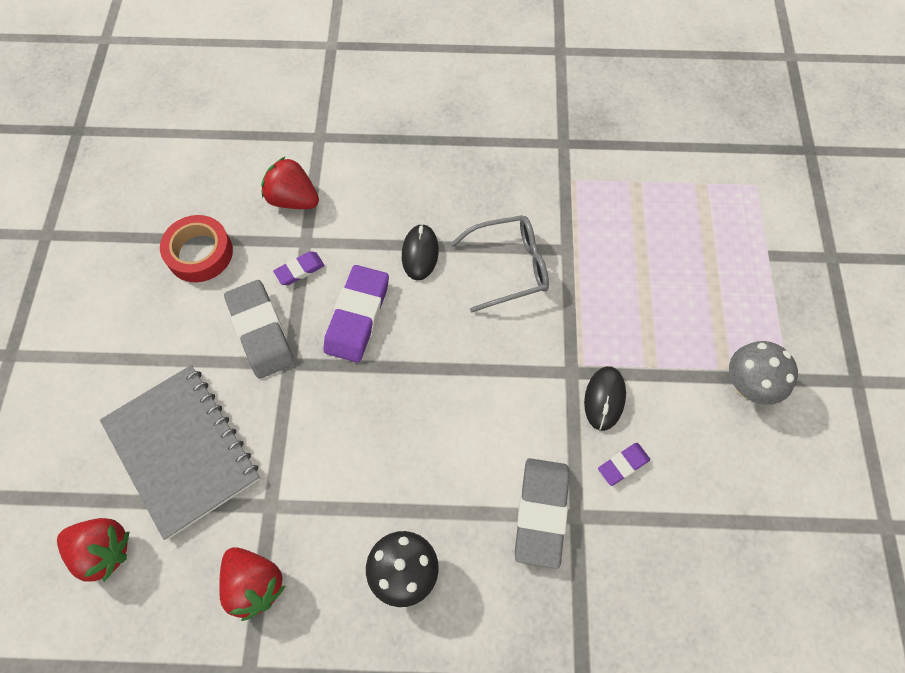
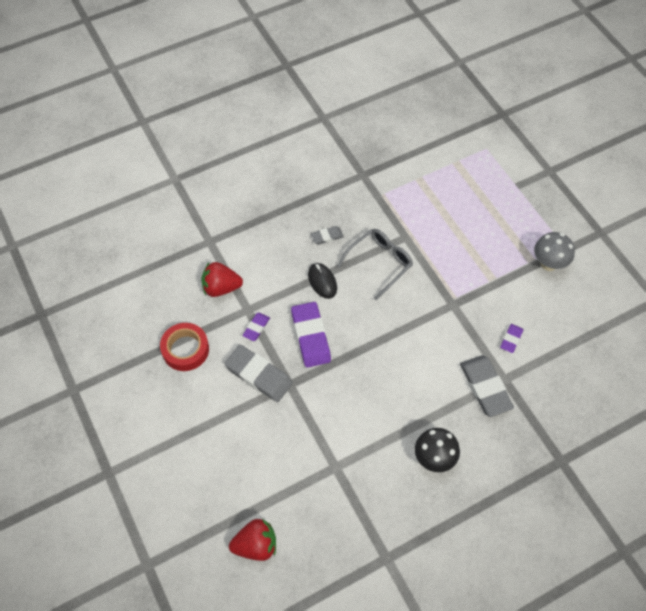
camera: 30 degrees left, 5 degrees down
grey notebook [100,365,260,540] -> none
red strawberry [219,547,285,621] -> none
black mouse [584,366,626,431] -> none
none -> grey eraser [311,226,344,245]

